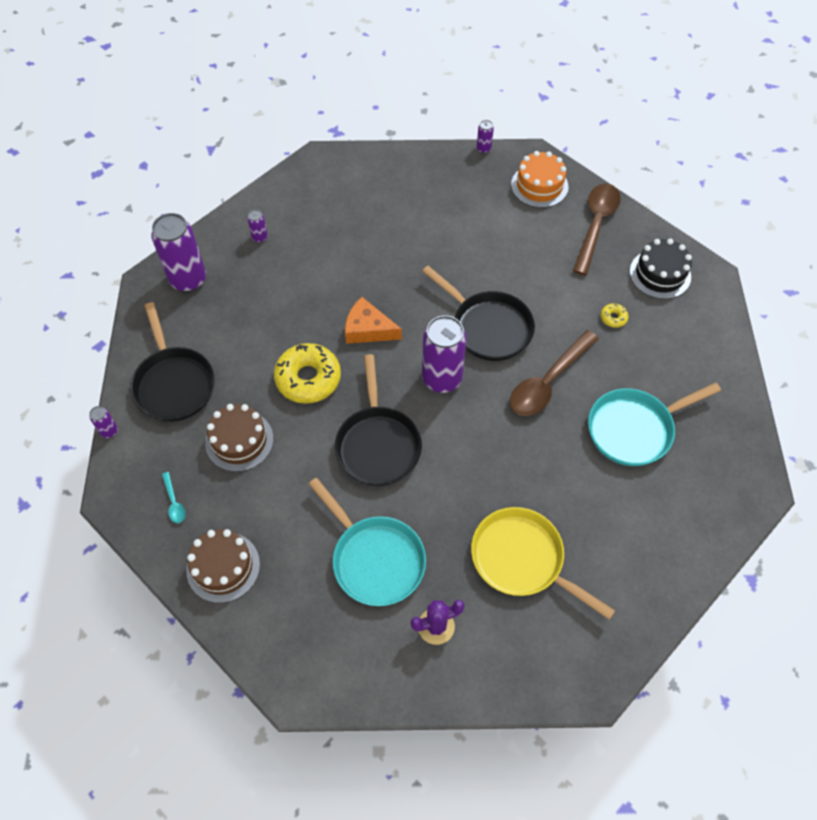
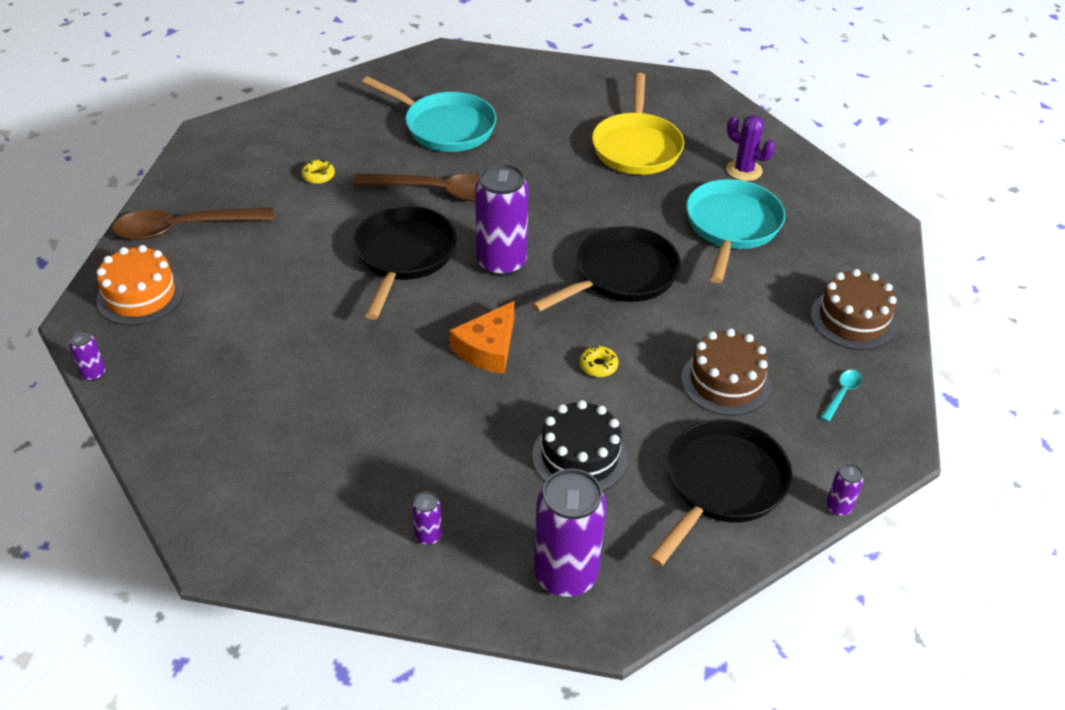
camera: 125 degrees left, 15 degrees down
yellow donut [274,343,341,404] -> yellow donut [580,346,619,377], size x0.43
orange cheese [345,297,402,344] -> orange cheese turned 45 degrees clockwise [449,301,514,374]
black cake [630,238,692,299] -> black cake moved to [532,400,628,492]

